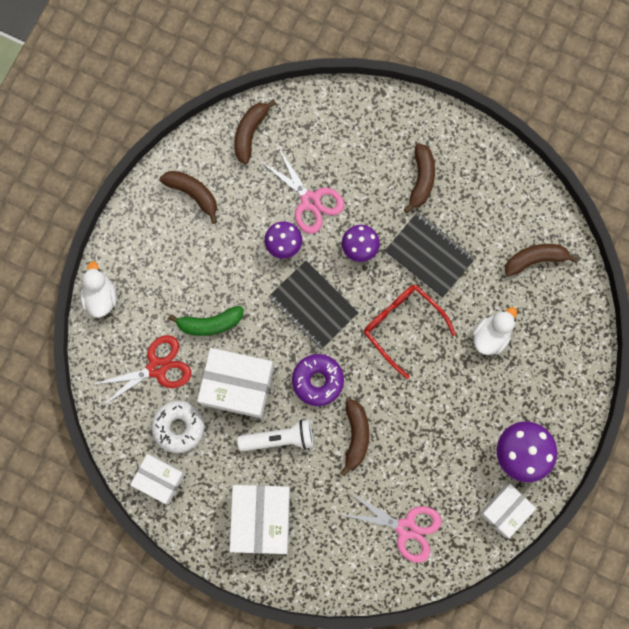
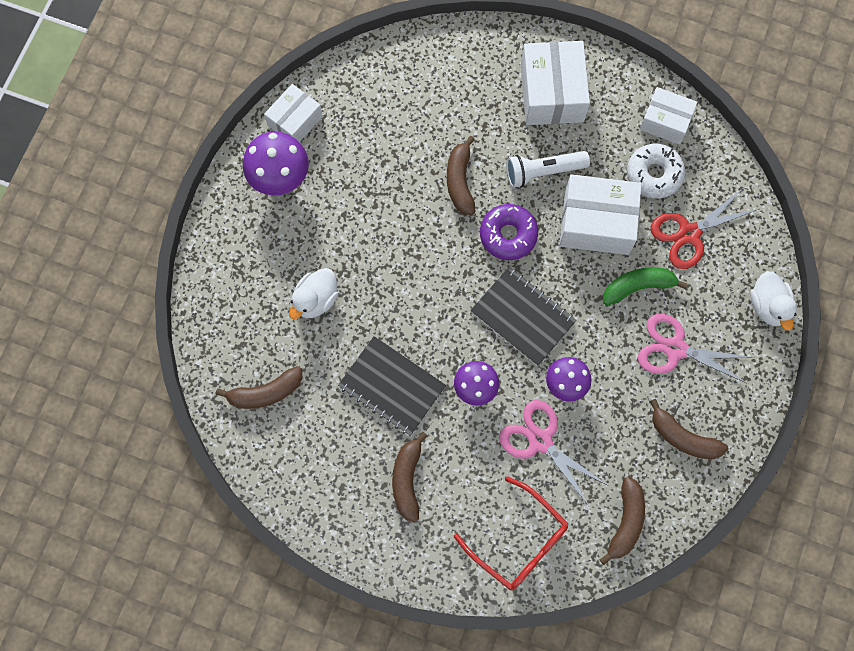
camera: 175 degrees right, 5 degrees down
pink scissors [340,492,442,563] -> pink scissors moved to [638,314,754,384]
red glasses [364,285,456,379] -> red glasses moved to [454,476,568,590]

